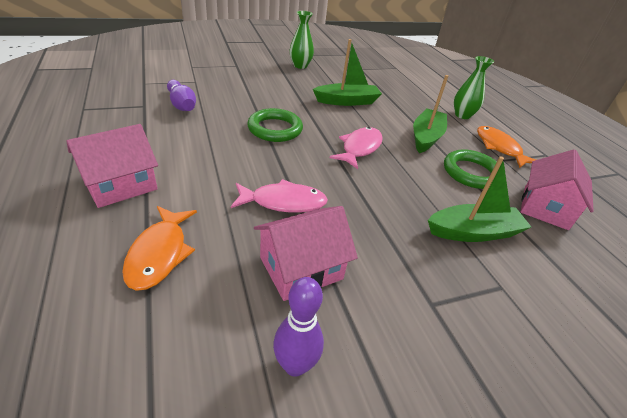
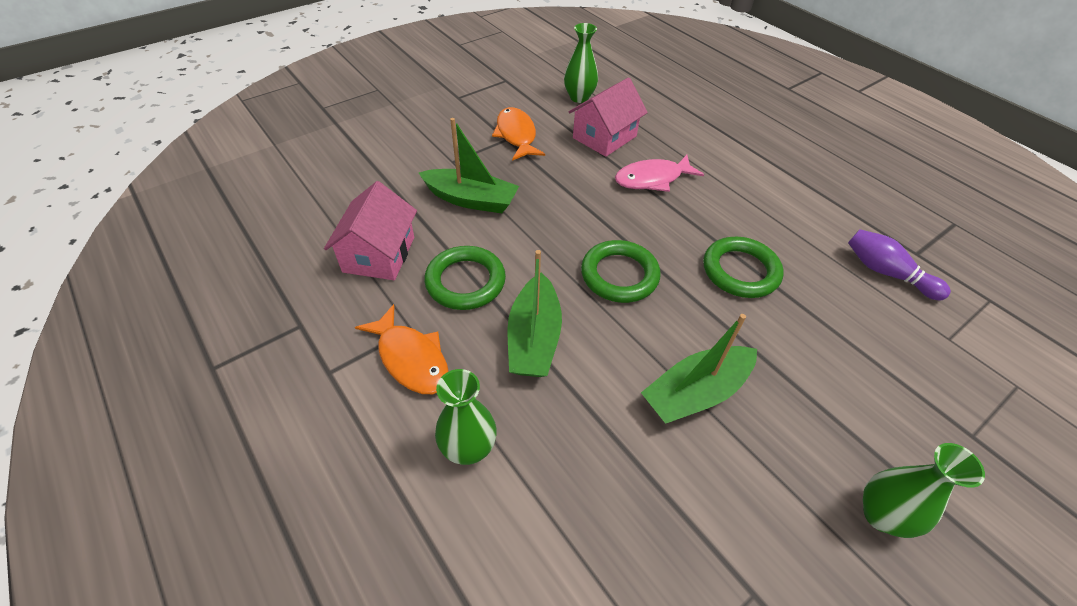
camera: 165 degrees right, 10 degrees up
pink house [66,124,158,208] -> none
orange fish [122,206,197,291] -> orange fish moved to [492,107,545,161]
purple bowling pin [273,277,324,377] -> green vase [564,23,598,103]
pink fish [330,127,383,169] -> green ring [581,240,661,303]
green boat [428,156,531,242] -> green boat turned 135 degrees counterclockwise [419,118,519,213]

